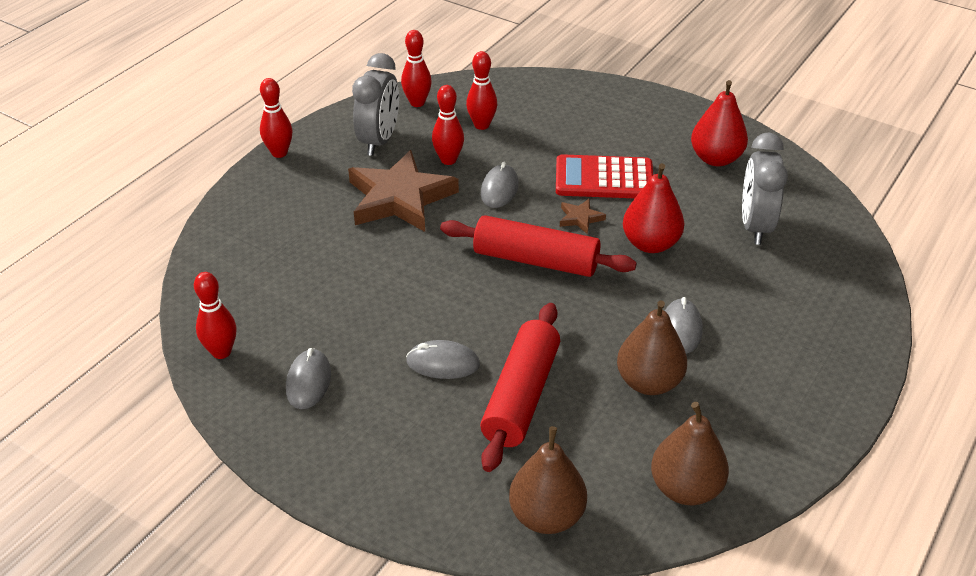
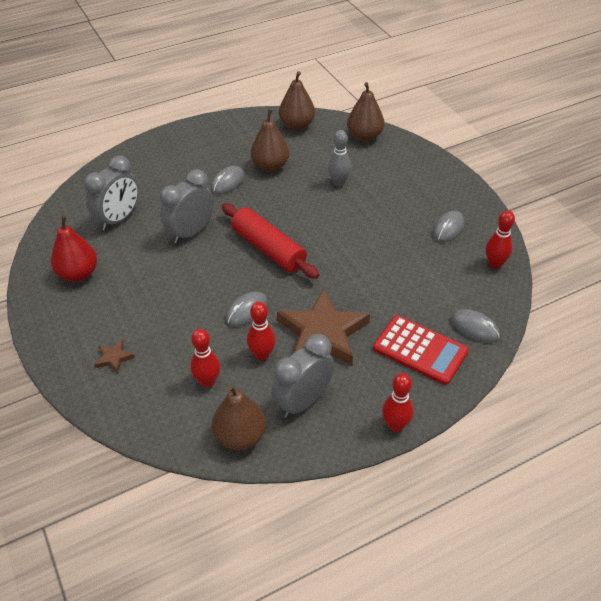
camera: 150 degrees left, 5 degrees up
red bowling pin [401,30,432,107] -> brown pear [212,385,266,450]
grey mouse [406,340,480,379] -> grey mouse moved to [451,309,500,343]
red rolling pin [480,303,560,472] -> grey bowling pin [328,130,351,186]
red calculator [556,154,653,198] -> red calculator moved to [373,315,469,385]
brown star [560,199,606,234] -> brown star moved to [94,339,135,374]
red pear [623,163,684,253] -> grey clock [160,169,214,243]

